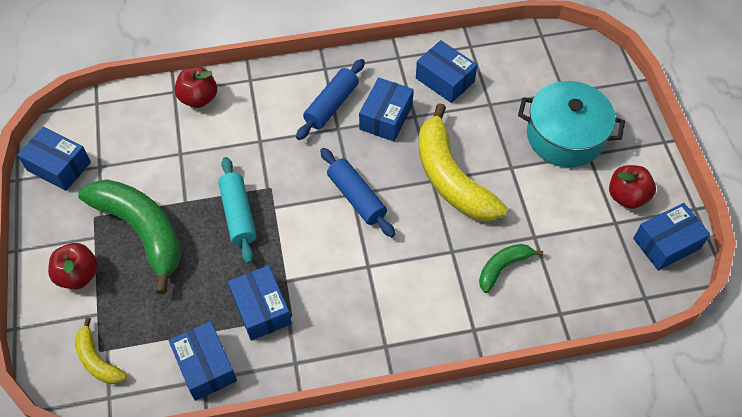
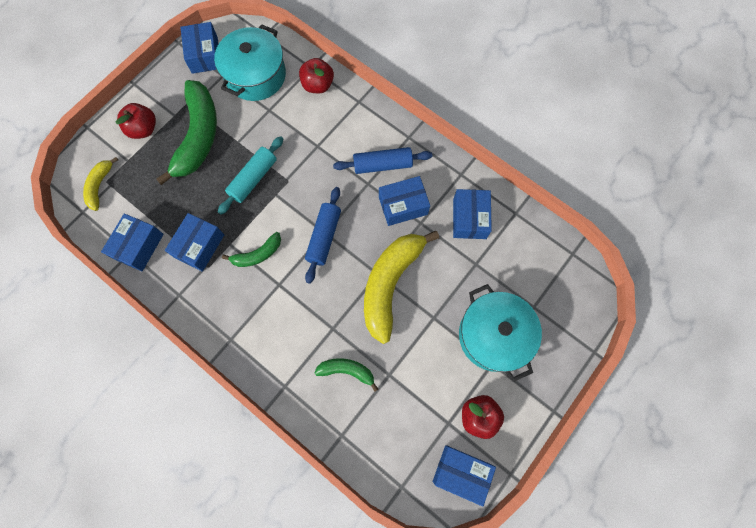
camera: 50 degrees right, 15 degrees up
none -> turquoise pot [214,24,286,101]
none -> green banana [222,232,281,267]

